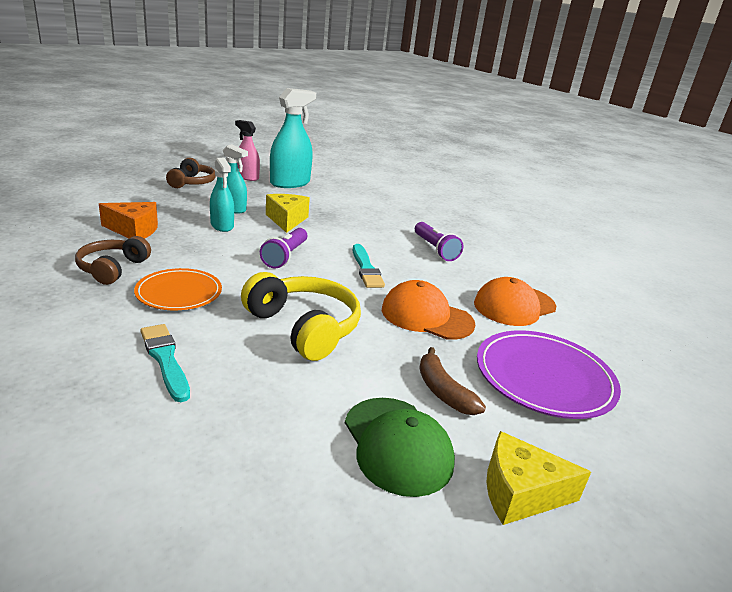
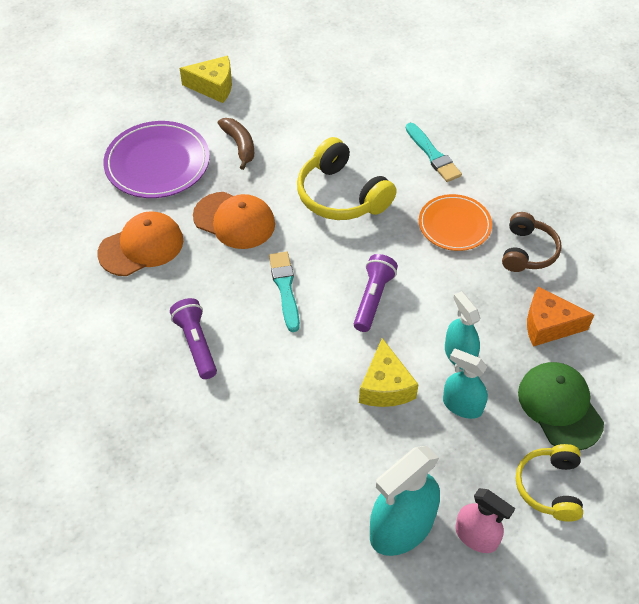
camera: 175 degrees left, 25 degrees up
brown headphones [166,158,216,188] -> yellow headphones [516,444,583,522]
green cap [345,398,455,497] -> green cap moved to [518,362,604,450]

